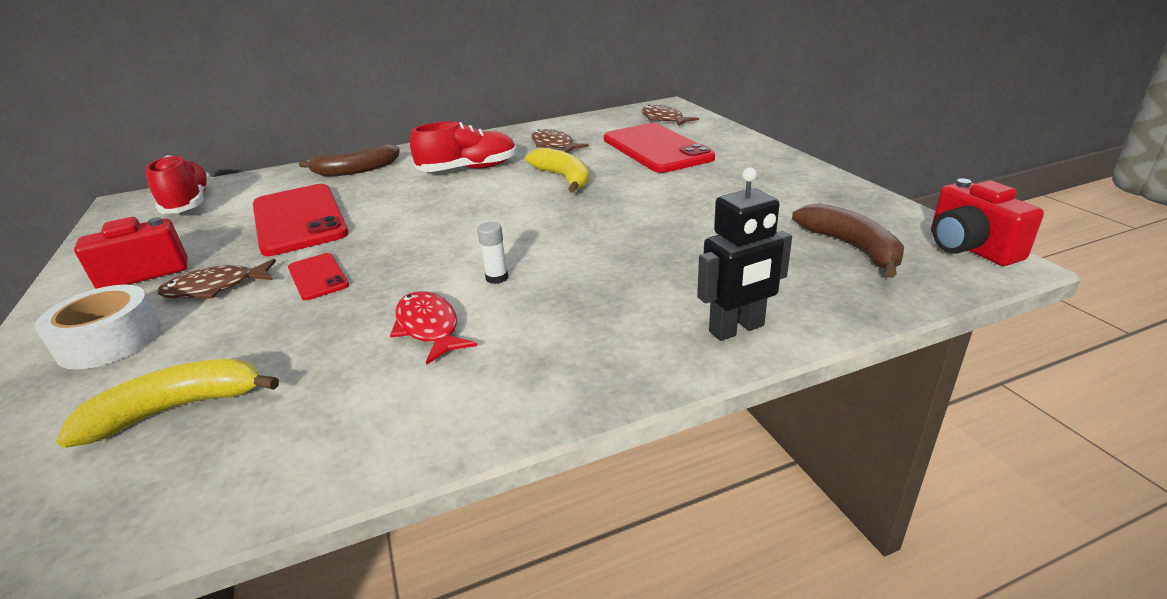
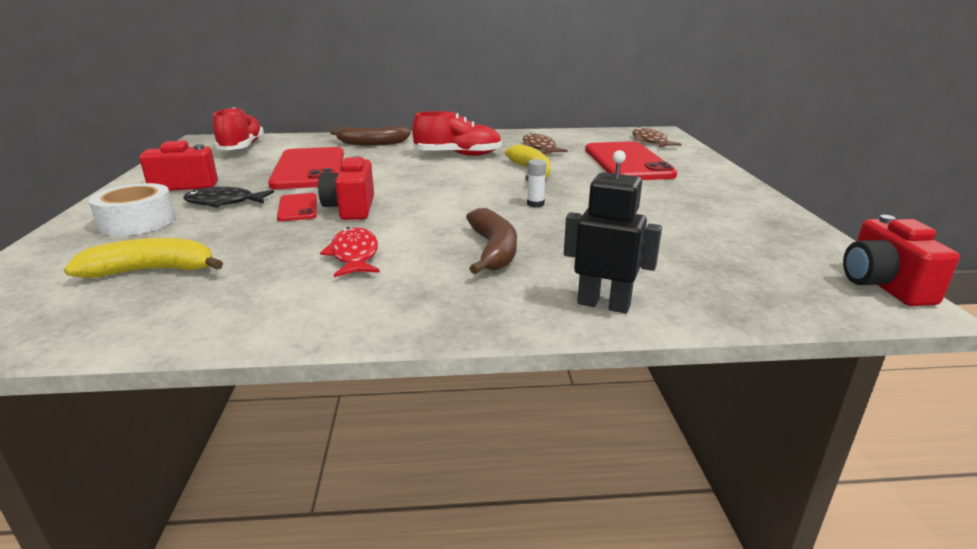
camera: 15 degrees right, 5 degrees down
brown fish [157,259,276,298] -> black fish [183,187,274,207]
white glue stick [477,222,508,284] -> white glue stick moved to [527,159,547,207]
black robot [697,167,792,341] -> black robot turned 150 degrees counterclockwise [564,150,662,314]
brown banana [792,203,904,278] -> brown banana moved to [466,208,517,274]
none -> red camera [318,156,374,220]

